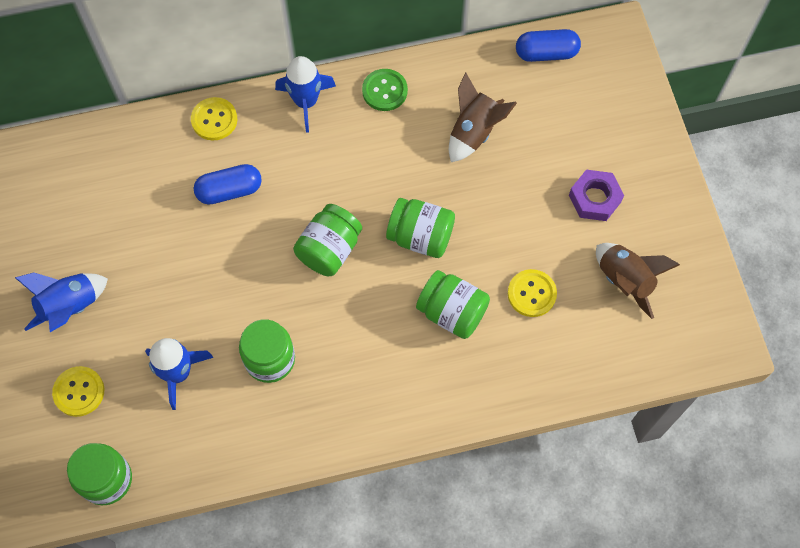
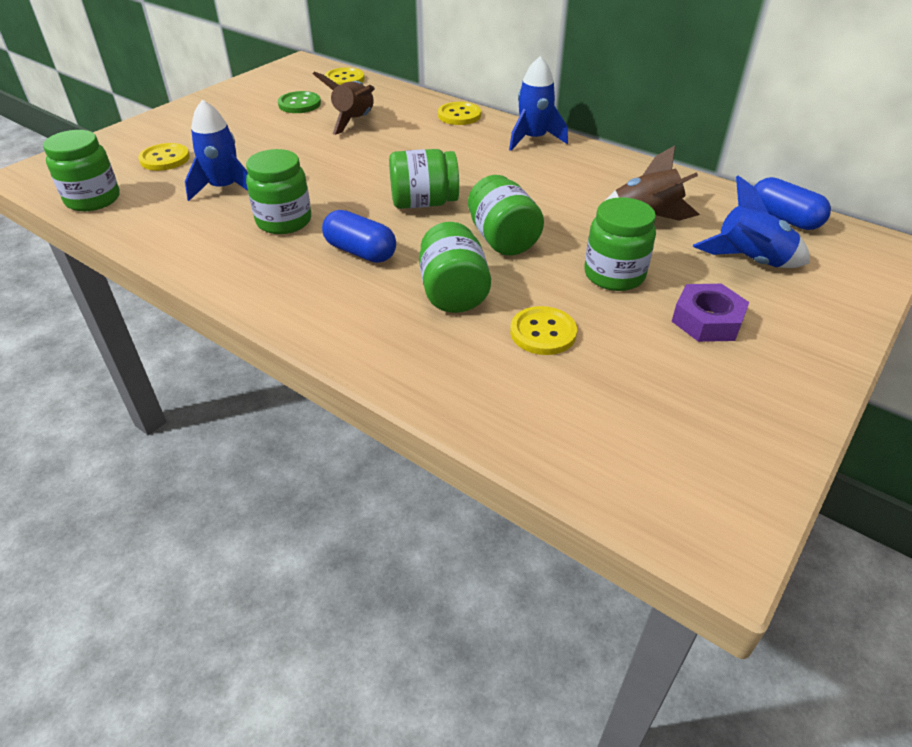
camera: 50 degrees right, 25 degrees down
blue rocket [15,273,108,332] -> blue rocket moved to [693,176,810,268]
blue capsule [194,164,262,205] -> blue capsule moved to [322,210,396,263]
green button [362,69,408,111] -> green button moved to [278,91,321,113]
brown rocket [596,243,680,319] -> brown rocket moved to [313,72,375,135]
none -> yellow button [325,67,365,85]
none -> green jar [585,197,656,291]

